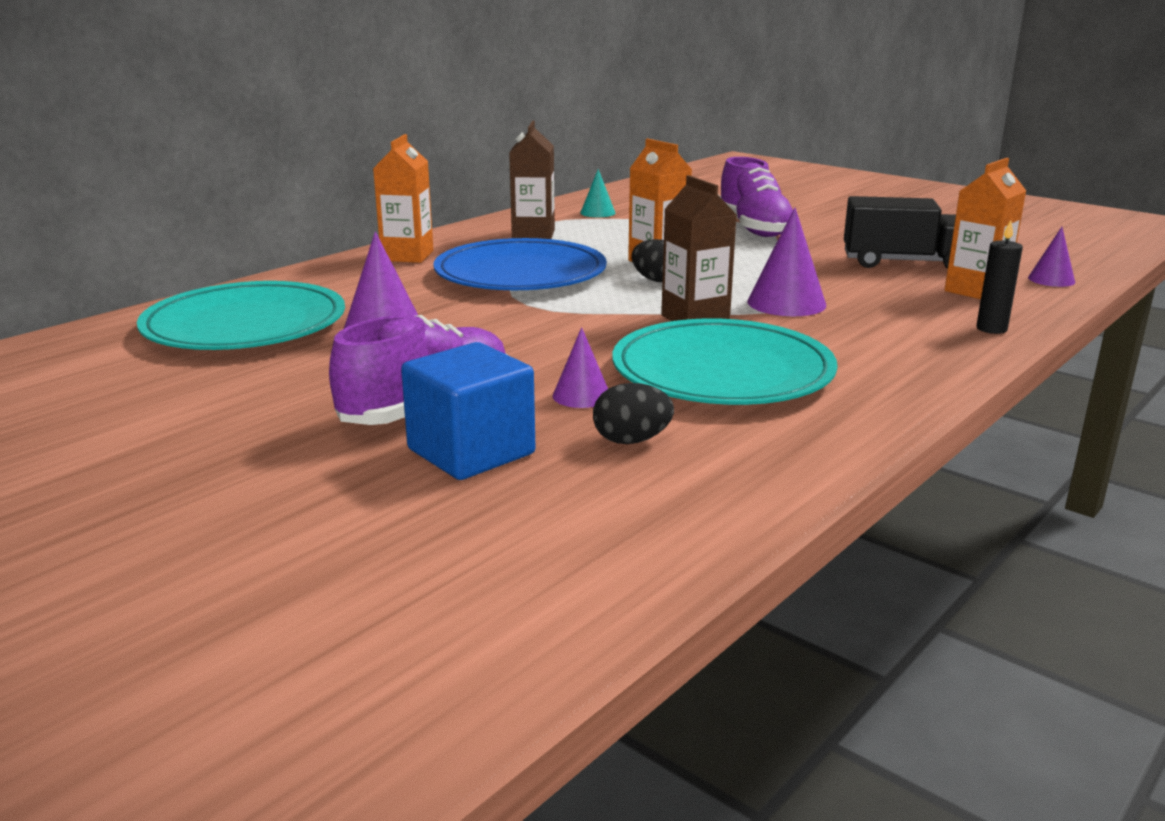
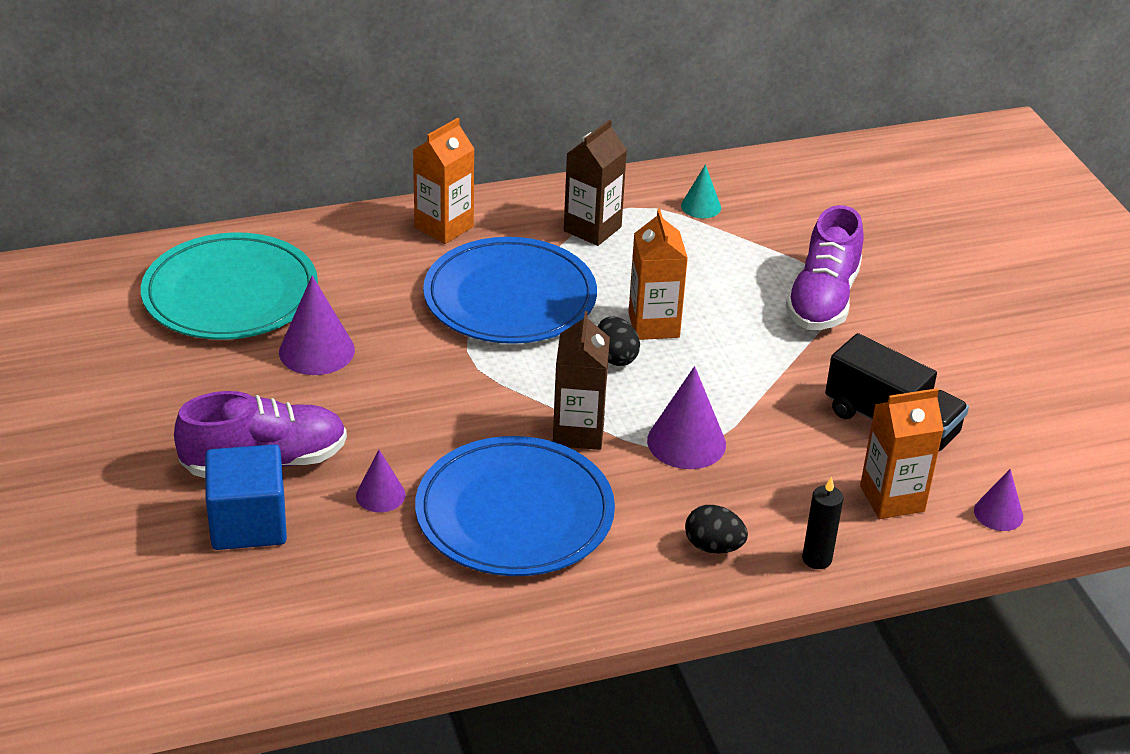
camera: 30 degrees right, 15 degrees up
black egg [593,383,674,444] -> black egg moved to [685,505,748,553]
turquoise plate [612,318,838,405] -> blue plate [415,436,615,576]

